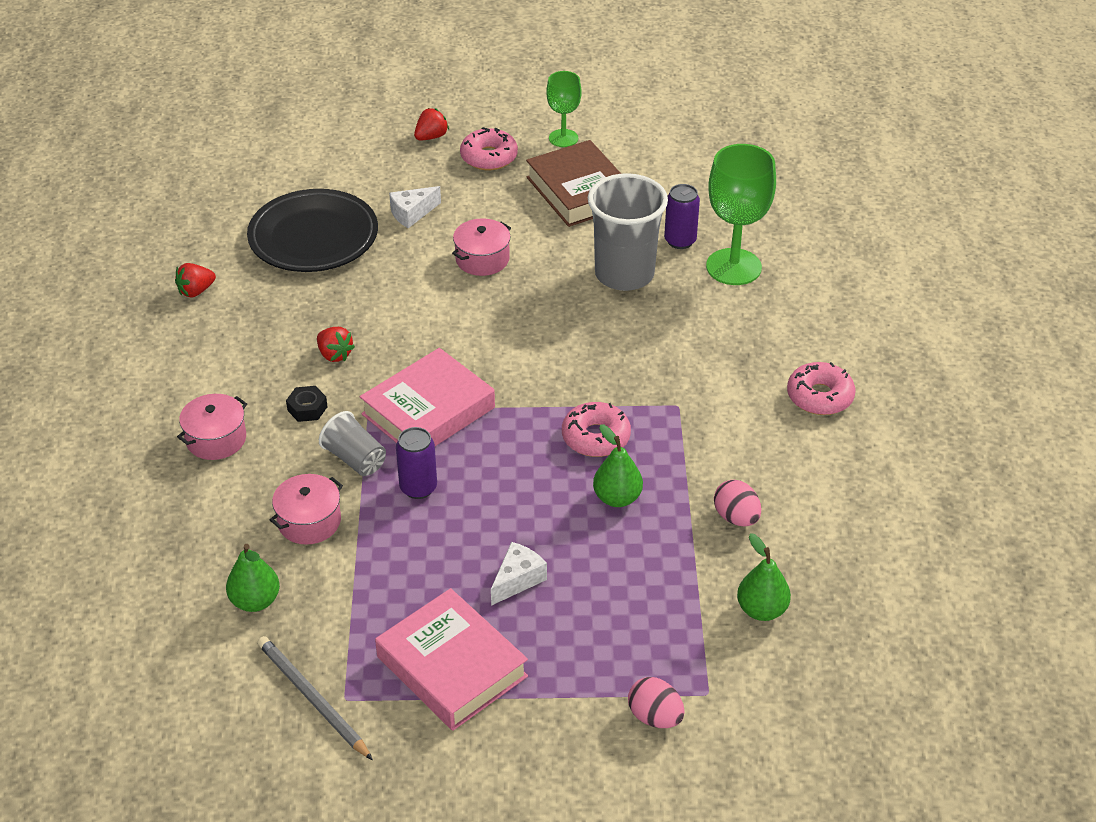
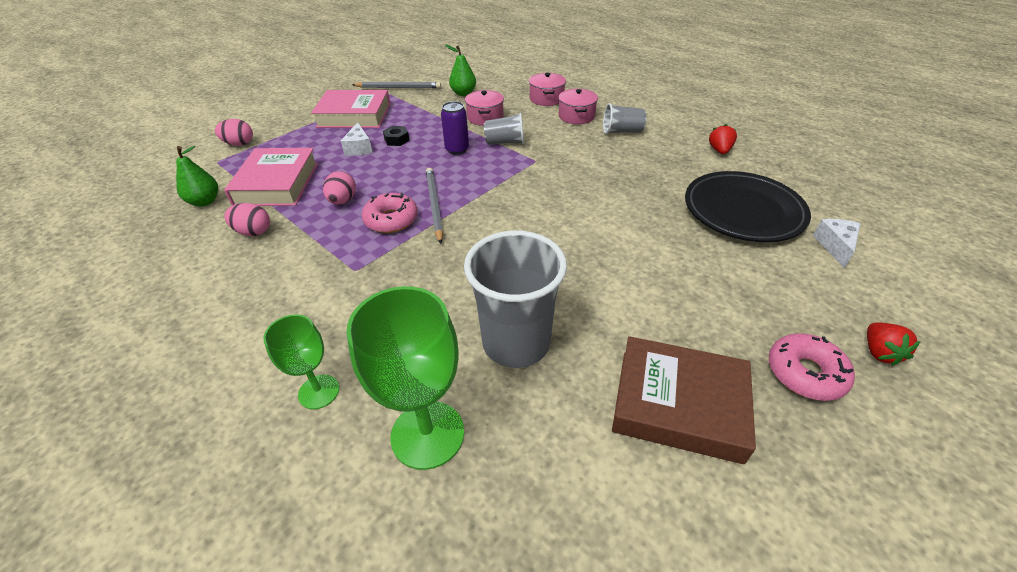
camera: 135 degrees right, 0 degrees up
black nut [286,386,328,422] -> black nut moved to [383,126,410,146]
red strawberry [317,327,355,362] -> none
pink book [360,348,495,446] -> pink book moved to [224,148,318,206]
white cheese [389,186,441,228] -> white cheese moved to [813,219,861,268]
pink pot [452,218,511,276] -> pink pot moved to [529,73,566,106]
green goblet [546,71,582,147] -> green goblet moved to [263,314,339,409]
green pear [593,424,643,507] -> pink egg [323,171,356,205]
purple can [664,184,700,249] -> none
pink donut [787,362,855,415] -> none
none -> grey pencil [426,168,443,244]
none -> grey cup [603,103,646,134]

